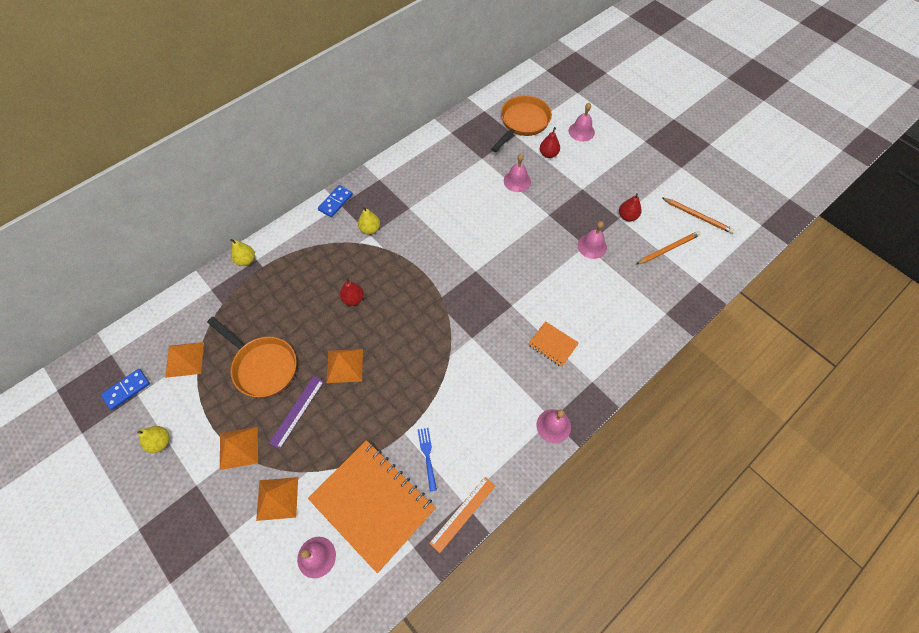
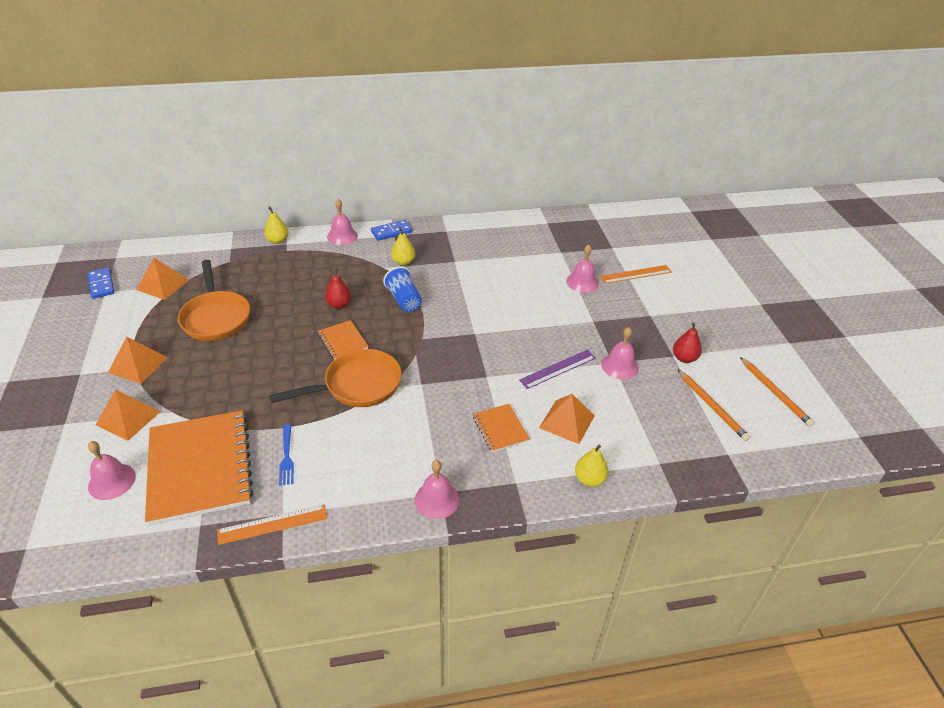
camera: 30 degrees right, 20 degrees down
blue domino [101,369,150,410] -> blue domino turned 75 degrees clockwise [87,268,114,299]
yellow pear [137,426,170,453] -> yellow pear moved to [575,445,609,487]
purple ruler [269,376,324,449] -> purple ruler moved to [519,350,596,389]
orange pyramid [327,349,363,383] -> orange pyramid moved to [539,394,595,444]
blue fork [418,428,437,491] -> blue fork turned 150 degrees clockwise [279,424,294,486]
orange pan [491,95,552,152] -> orange pan moved to [269,349,402,407]
red pear [540,127,560,158] -> orange ruler [600,265,672,284]
pink bell [569,103,595,142] -> pink bell moved to [327,199,358,245]
orange pencil [636,231,701,264] -> orange pencil turned 60 degrees clockwise [678,370,750,441]
none -> orange notebook [318,320,368,359]
none -> blue cup [383,266,422,312]

